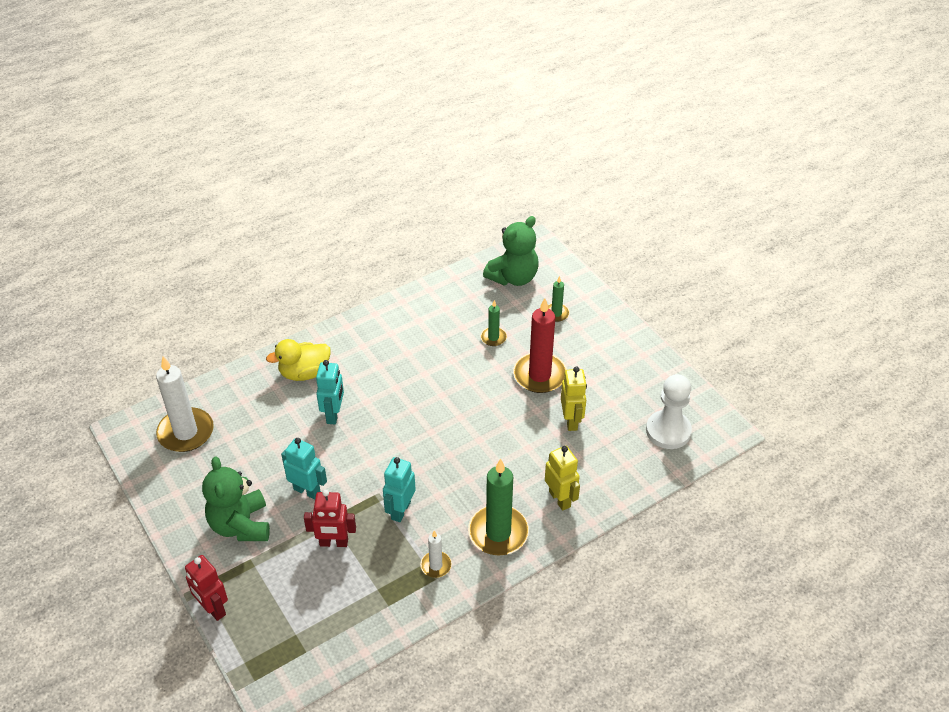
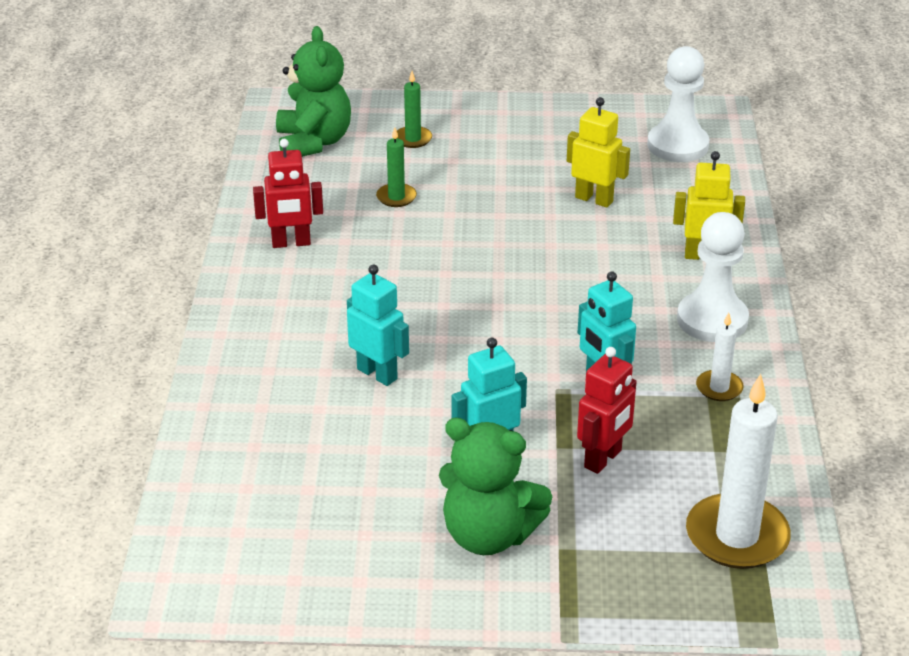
camera: 55 degrees left, 10 degrees down
white candle [156,356,214,452] -> white candle moved to [686,374,791,569]
red robot [185,555,228,621] -> red robot moved to [253,139,323,248]
yellow duck [266,339,331,381] -> none
green candle [468,459,529,555] -> white pawn [677,212,749,342]
red candle [513,298,567,393] -> none

